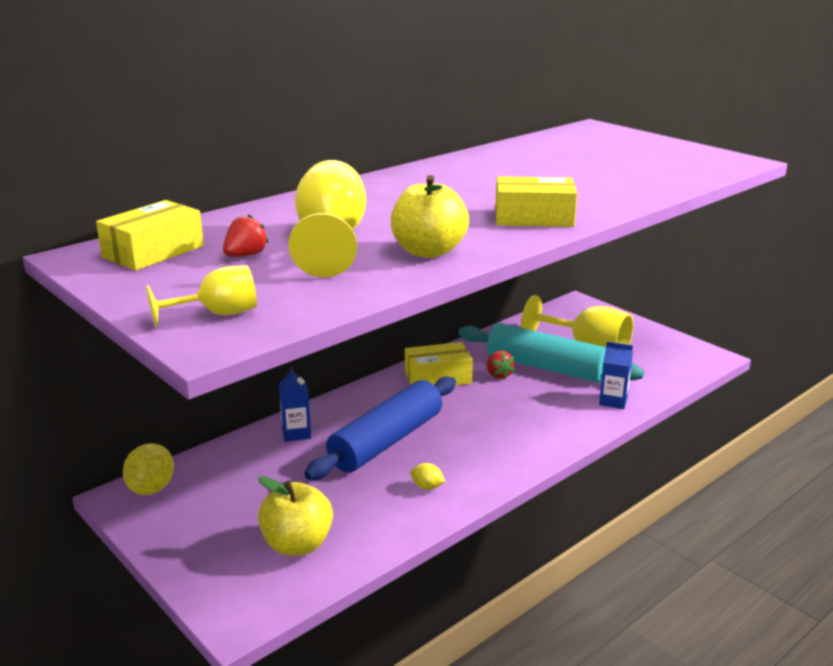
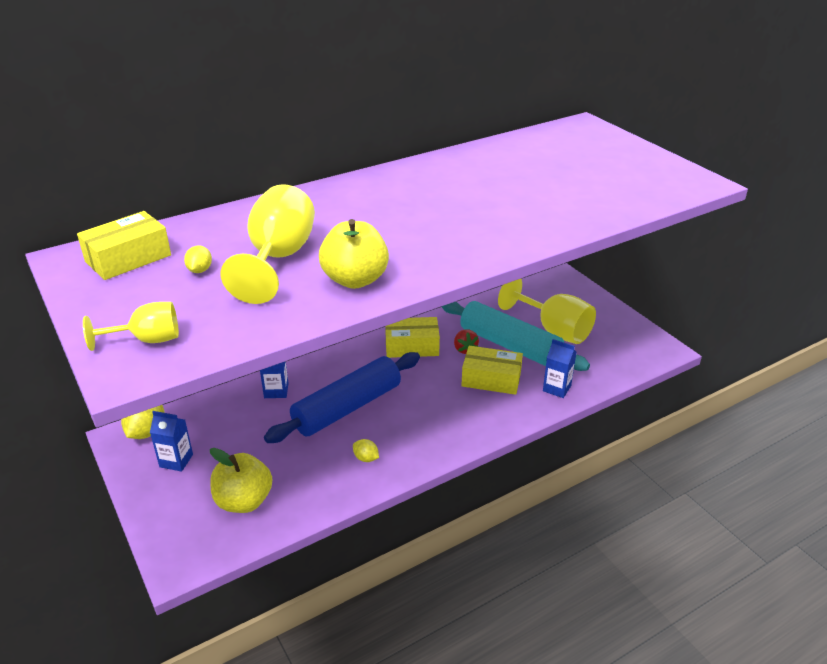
camera: 10 degrees right, 10 degrees up
red strawberry [223,214,269,257] -> yellow lemon [184,245,212,273]
yellow box [495,176,577,227] -> yellow box moved to [461,346,523,395]
none -> blue carton [150,411,193,472]

